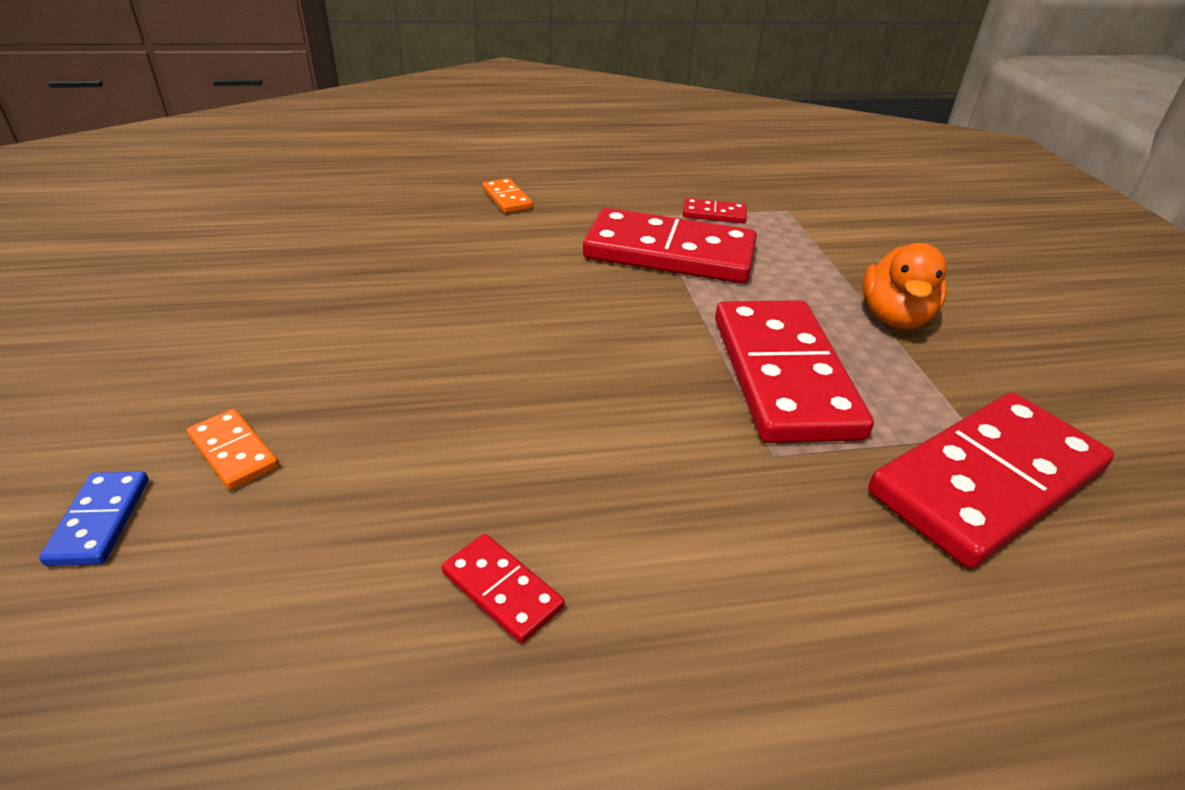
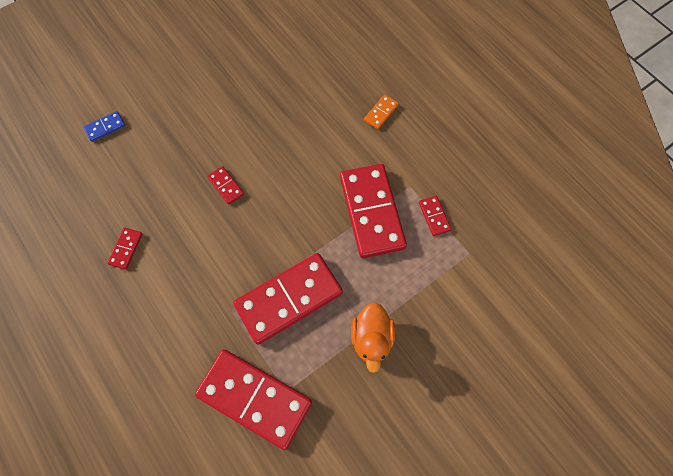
camera: 65 degrees right, 30 degrees up
orange domino [187,409,279,490] -> none
orange duck [862,243,947,329] -> orange duck turned 75 degrees counterclockwise [351,302,395,373]
none -> red domino [207,166,244,204]

